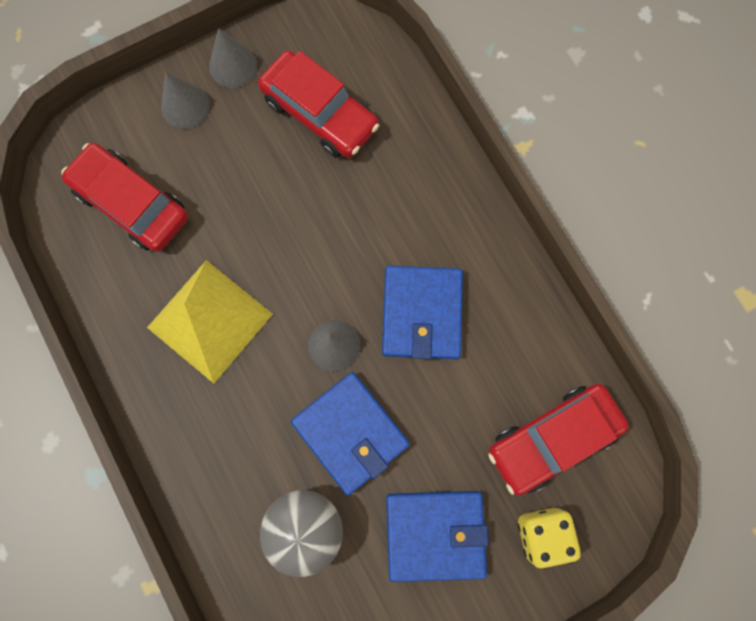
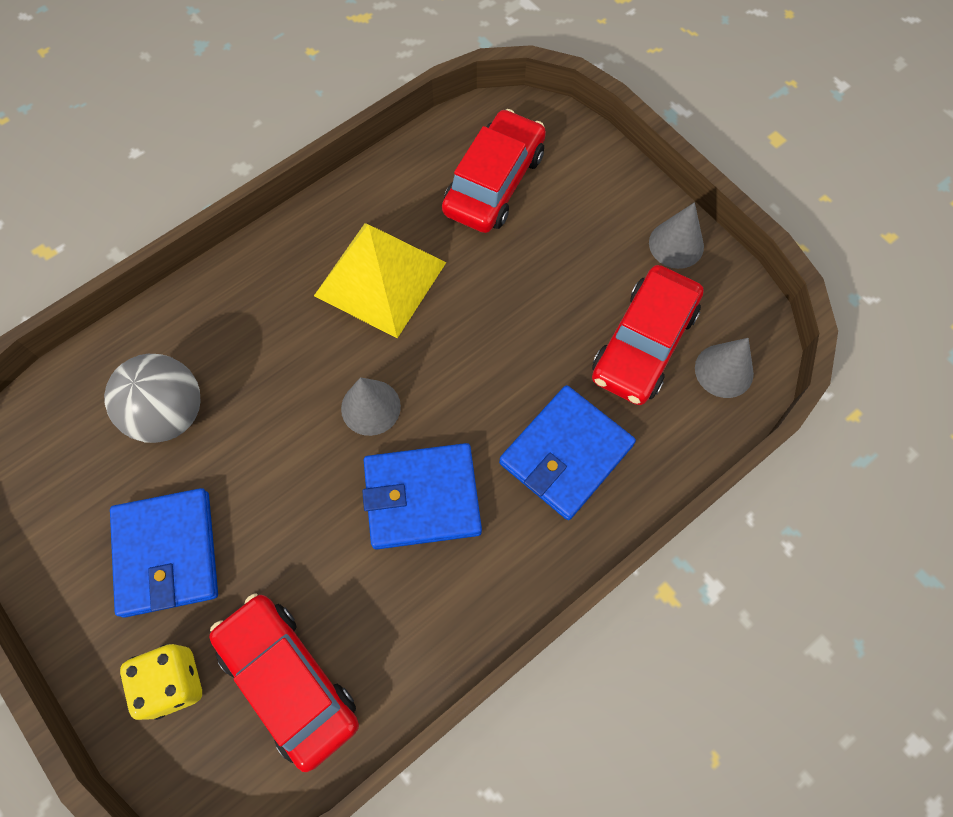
camera: 80 degrees right, 10 degrees down
grey cone [161,72,210,129] -> grey cone moved to [695,338,754,398]
blue wallet [291,372,410,496] -> blue wallet moved to [499,385,636,520]

